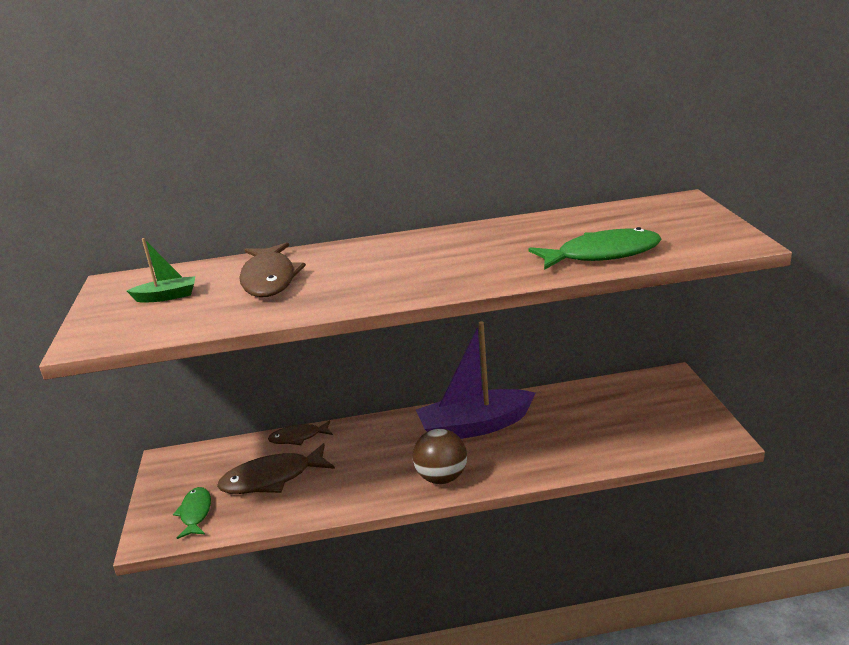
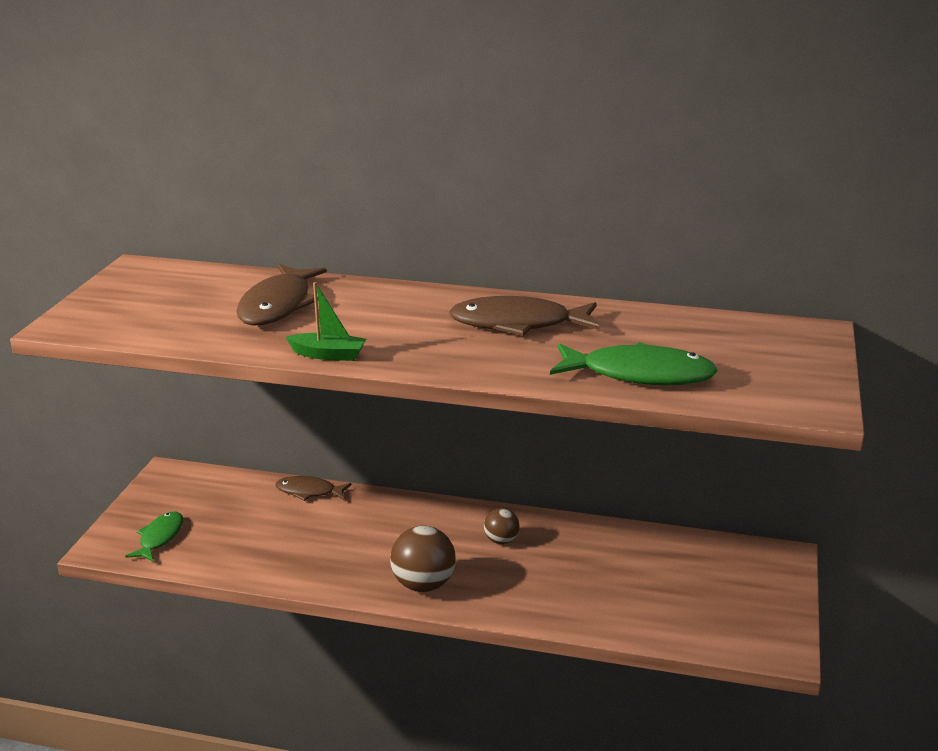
camera: 20 degrees right, 0 degrees up
green boat [127,238,195,303] -> green boat moved to [286,282,366,361]
brown fish [217,443,335,494] -> brown fish moved to [449,296,600,336]
purple boat [416,321,536,439] -> brown ball [484,508,520,544]

